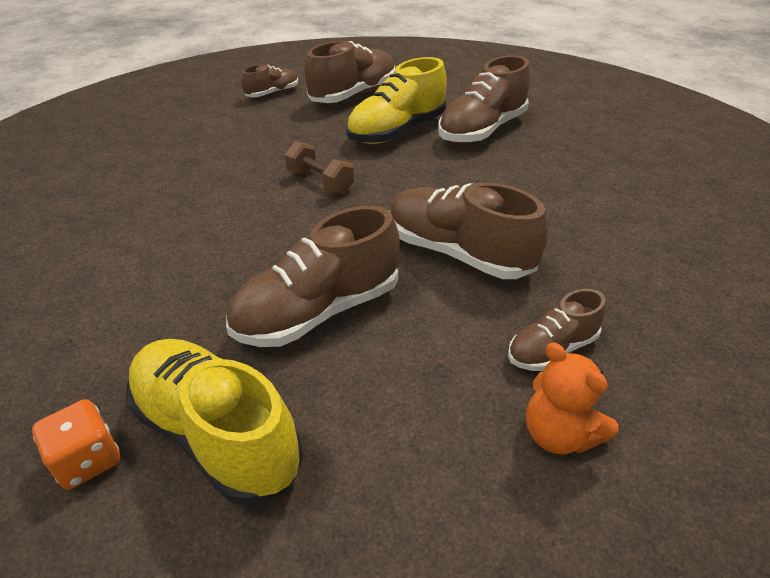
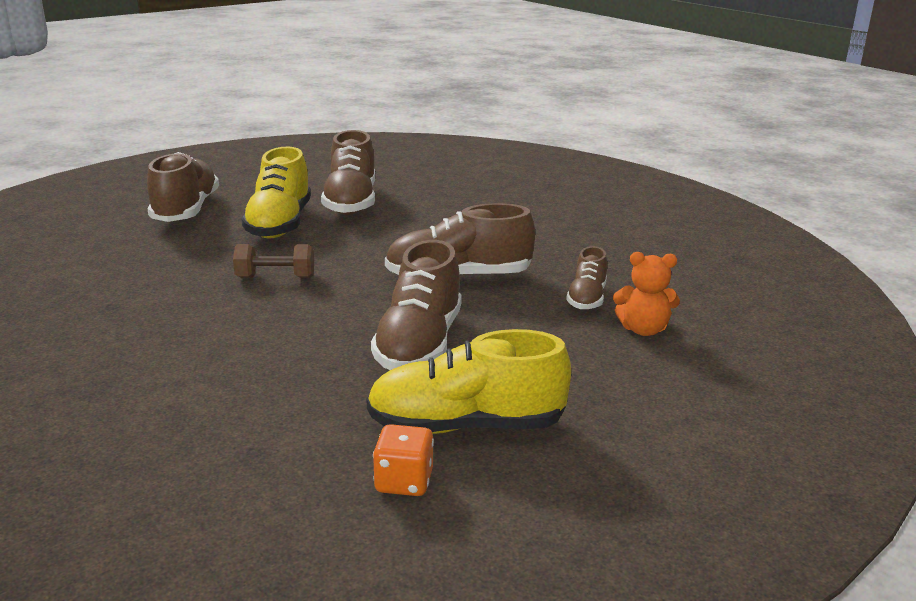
camera: 45 degrees left, 15 degrees down
brown shoe [241,65,298,97] -> none

